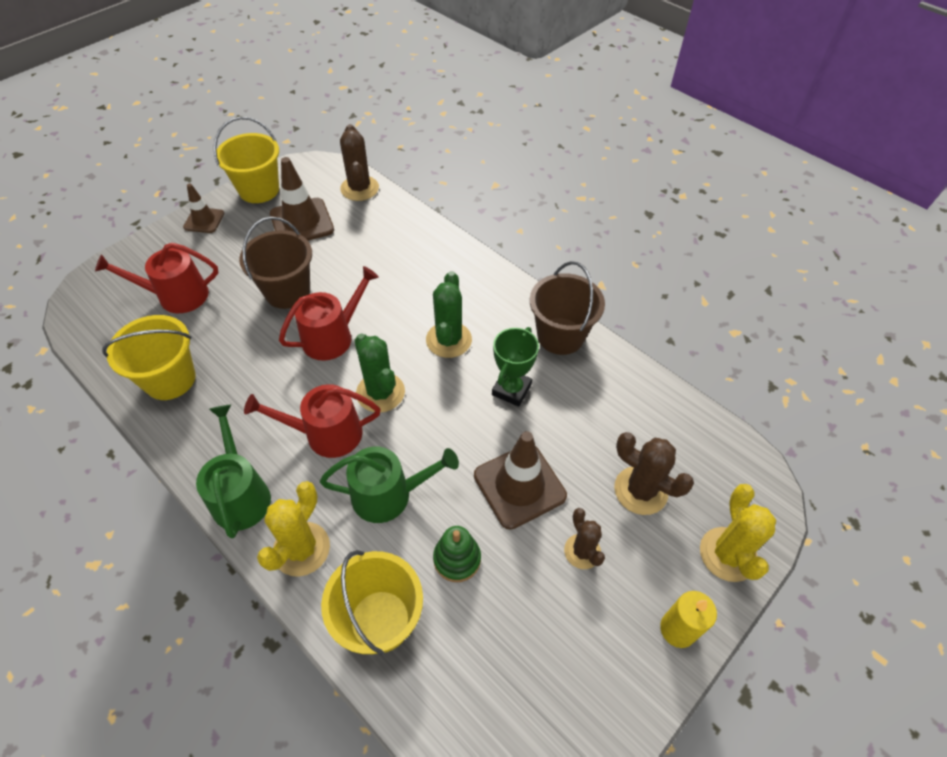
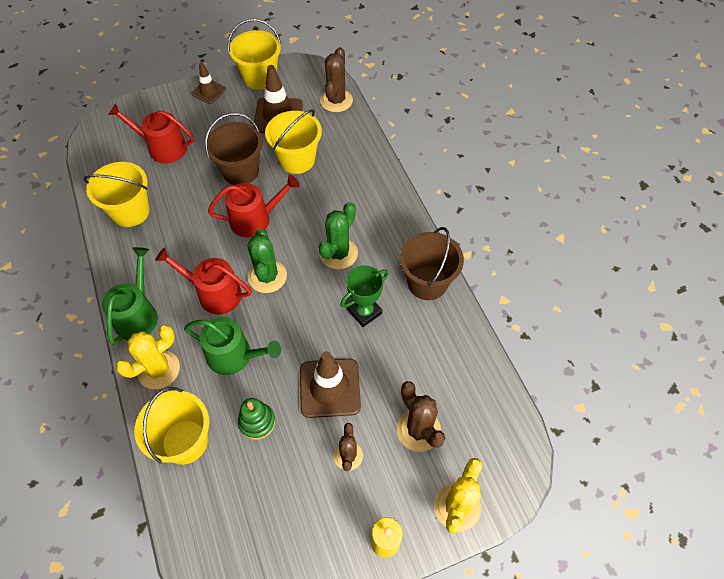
camera: 25 degrees right, 5 degrees up
none -> yellow bucket [265,109,322,174]

